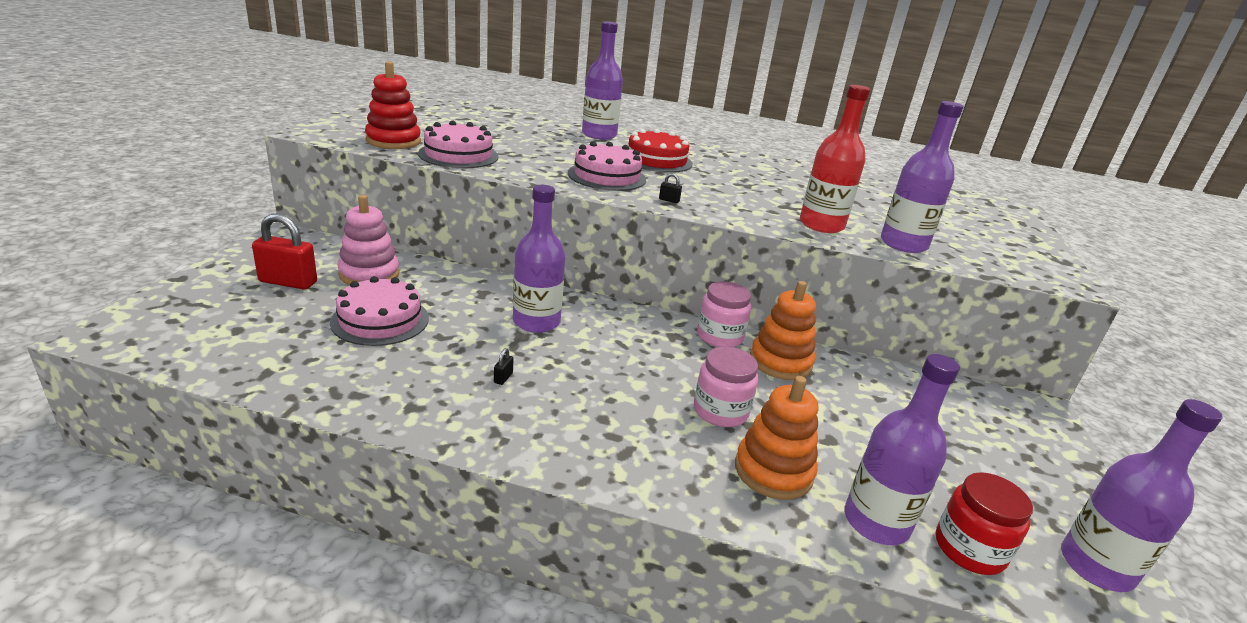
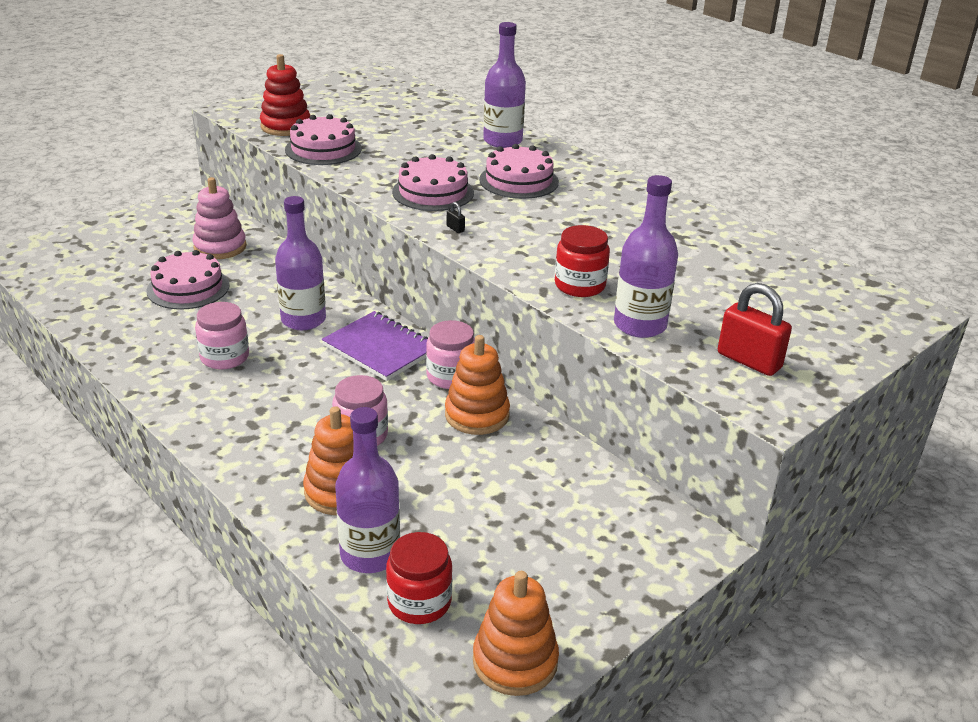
camera: 35 degrees right, 5 degrees up
red padlock [252,213,317,289] -> red padlock moved to [718,283,792,376]
black padlock [494,348,514,385] -> pink jar [195,302,249,370]
red cake [628,129,693,173] -> pink cake [479,144,559,199]
red bottle [800,85,870,233] -> red jar [555,225,610,297]
purple bottle [1061,399,1223,592] -> orange stacking toy [473,571,559,696]
none -> purple notebook [322,311,428,381]

